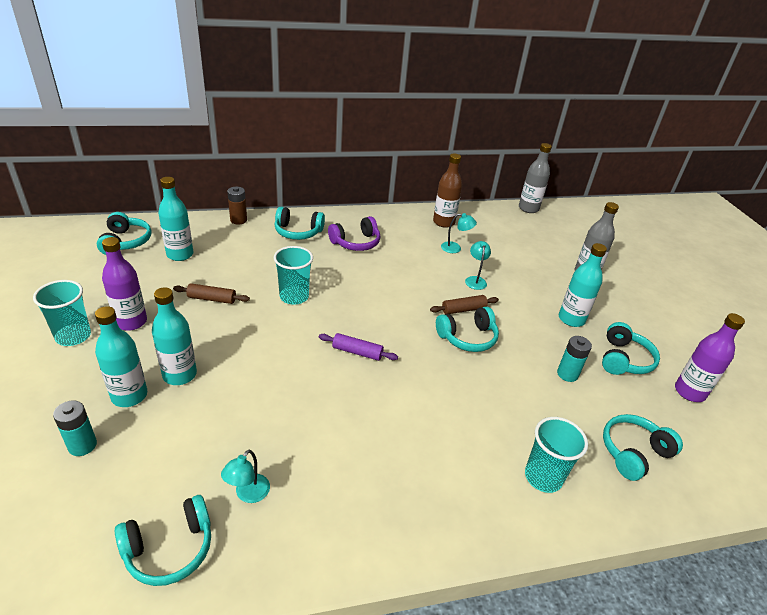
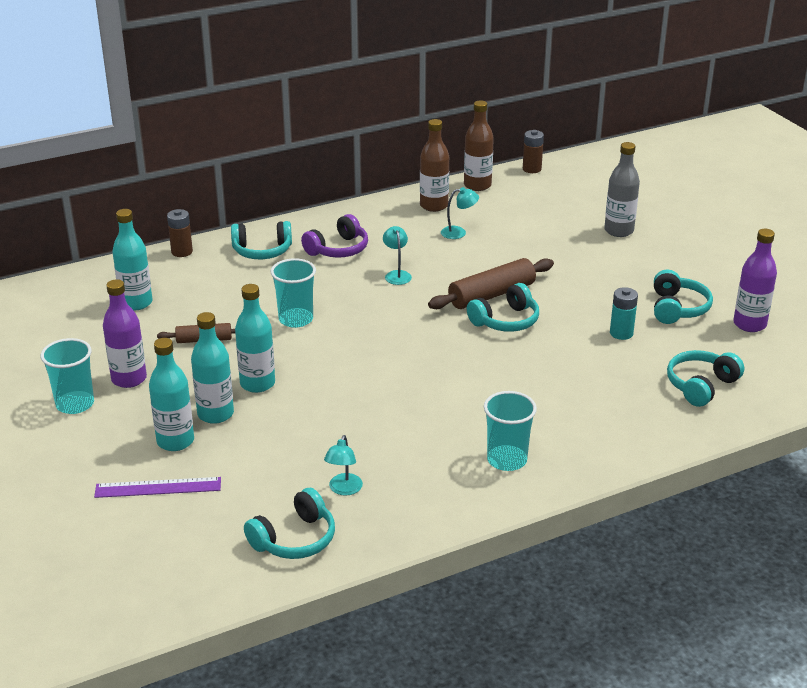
camera: 10 degrees left, 5 degrees down
turquoise battery [53,400,97,456] -> purple ruler [94,477,221,498]
turquoise headphones [97,212,151,255] -> none
purple rolling pin [319,333,398,361] -> none
brown rolling pin [430,295,499,314] -> brown rolling pin [428,258,554,309], size x1.73
turquoise lamp [465,241,491,290] -> turquoise lamp moved to [383,226,412,285]
grey bottle [519,143,552,213] -> brown battery [523,130,544,173]
turquoise cup [525,417,588,493] -> turquoise cup moved to [484,391,537,471]
turquoise bottle [559,243,607,327] -> turquoise bottle moved to [235,284,275,393]
none -> brown bottle [464,100,494,191]

